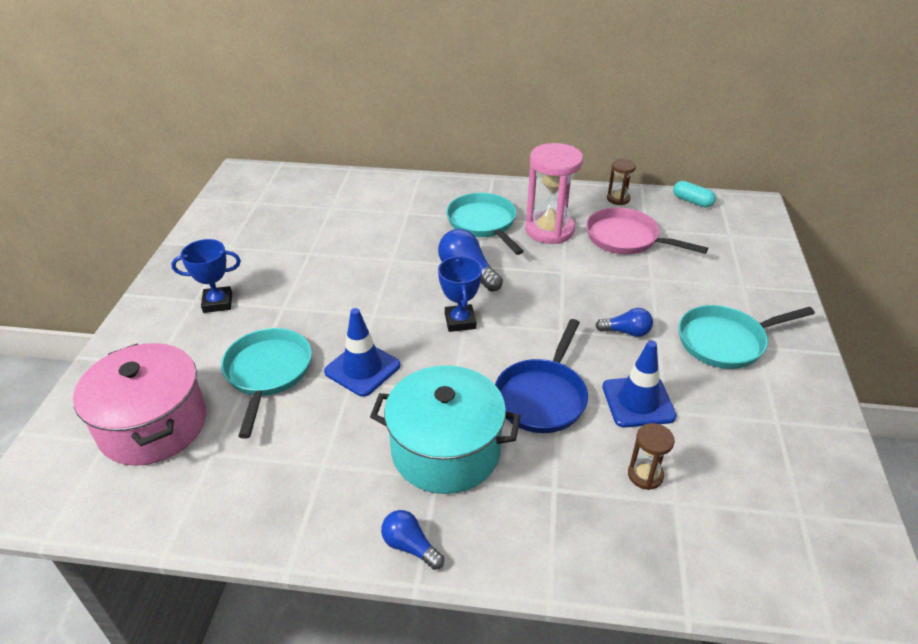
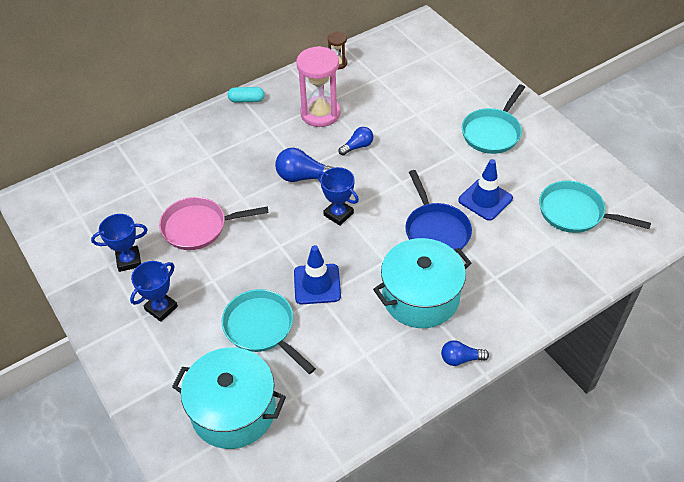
camera: 40 degrees left, 10 degrees up
pink pot [73,343,207,466] -> turquoise pot [172,348,286,449]
turquoise pan [446,193,524,255] -> turquoise pan moved to [539,181,651,233]
pink pan [586,208,708,254] -> pink pan moved to [159,197,268,250]
blue light bulb [595,308,653,337] -> blue light bulb moved to [338,127,373,156]
brown hourglass [628,423,675,490] -> none
turquoise capsule [673,181,716,207] -> turquoise capsule moved to [228,87,265,103]
none -> blue trophy [91,214,148,272]

